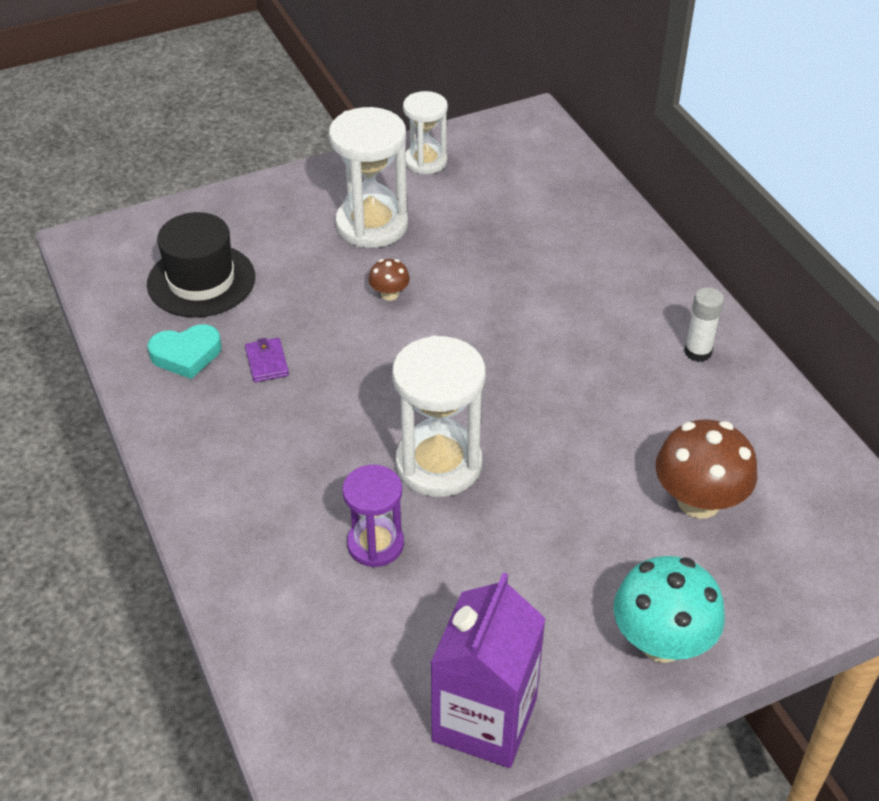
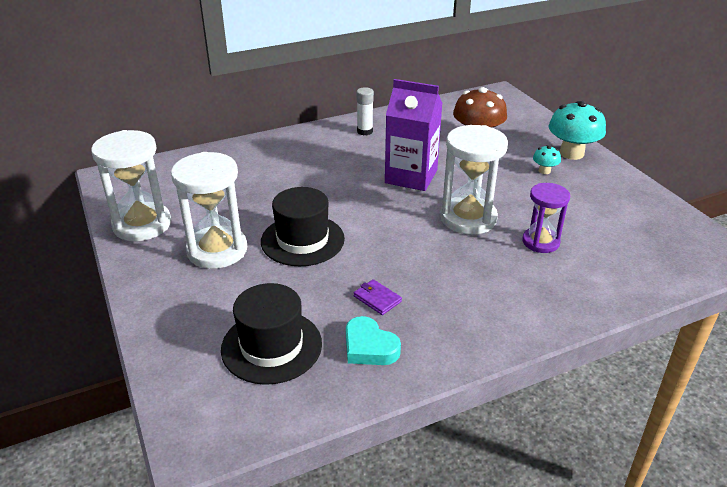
camera: 90 degrees left, 10 degrees down
turquoise heart [148,324,221,379] -> turquoise heart turned 150 degrees clockwise [346,316,401,365]
purple wallet [245,338,289,382] -> purple wallet turned 60 degrees clockwise [354,279,402,315]
brown mushroom [368,259,410,301] -> black hat [261,187,345,266]
white hourglass [403,91,448,174] -> white hourglass [91,130,171,241], size x1.60
purple carton [430,573,546,768] -> purple carton moved to [385,79,443,191]
none -> turquoise mushroom [533,145,561,174]

